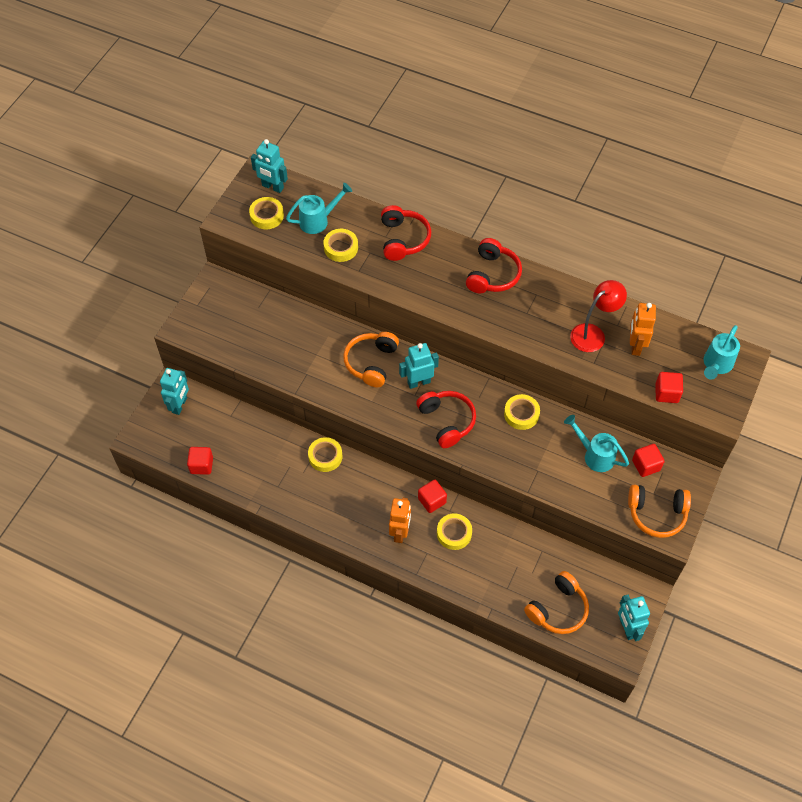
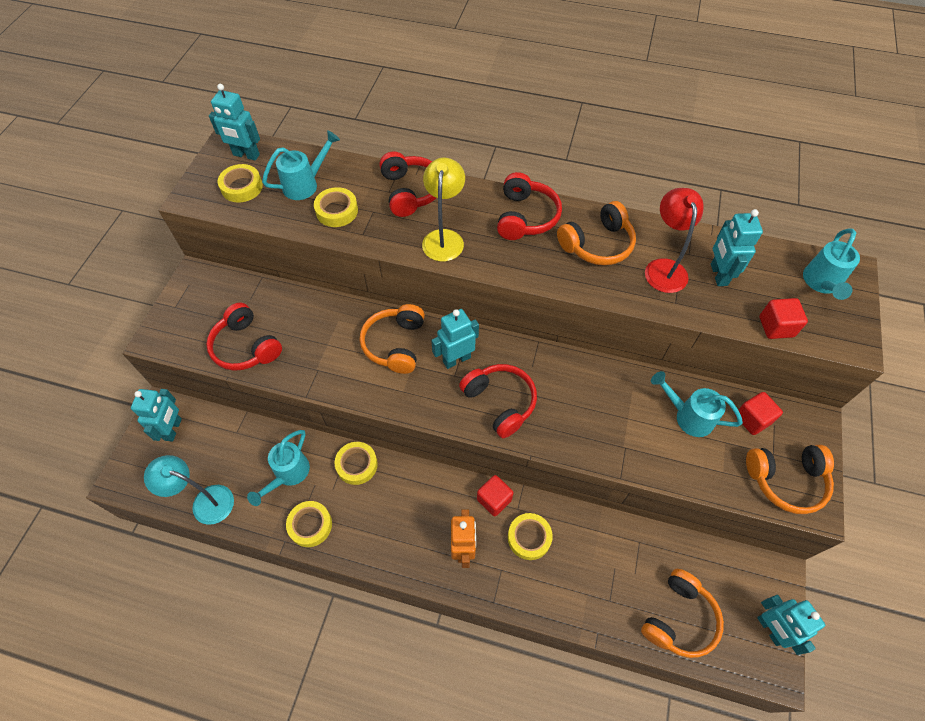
camera: 10 degrees left, 0 degrees up
red cube [187,447,213,475] -> turquoise lamp [144,455,234,525]
yellow tape [504,394,540,430] -> yellow tape moved to [286,501,332,547]
red lamp [570,280,627,352] -> red lamp turned 45 degrees counterclockwise [645,188,704,293]
orange robot [630,303,656,356] -> turquoise robot [711,209,763,286]
none -> red headphones [206,303,282,371]
none -> turquoise watering can [247,430,310,506]
none -> yellow lamp [422,158,465,262]
none -> orange headphones [557,201,636,265]

